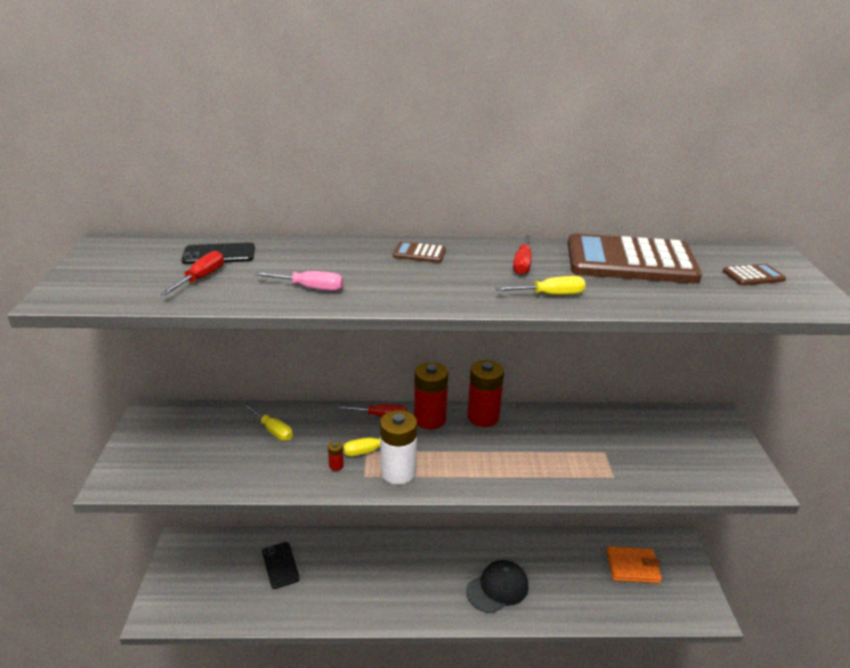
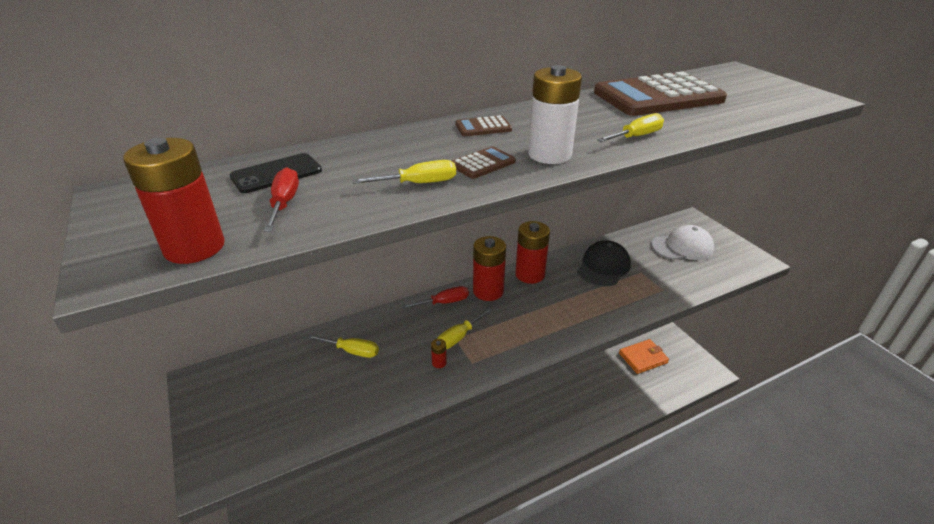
camera: 25 degrees left, 5 degrees up
pink screwdriver [255,271,343,291] -> yellow screwdriver [352,160,456,184]
black phone [262,542,300,589] -> none
white battery [380,410,417,484] -> white battery moved to [528,65,582,164]
black cap [466,560,529,613] -> black cap moved to [577,240,631,286]
red screwdriver [513,235,532,275] -> none
brown calculator [723,264,786,286] -> brown calculator moved to [452,146,516,179]
none -> red battery [123,138,225,264]
none -> white cap [651,225,714,260]

